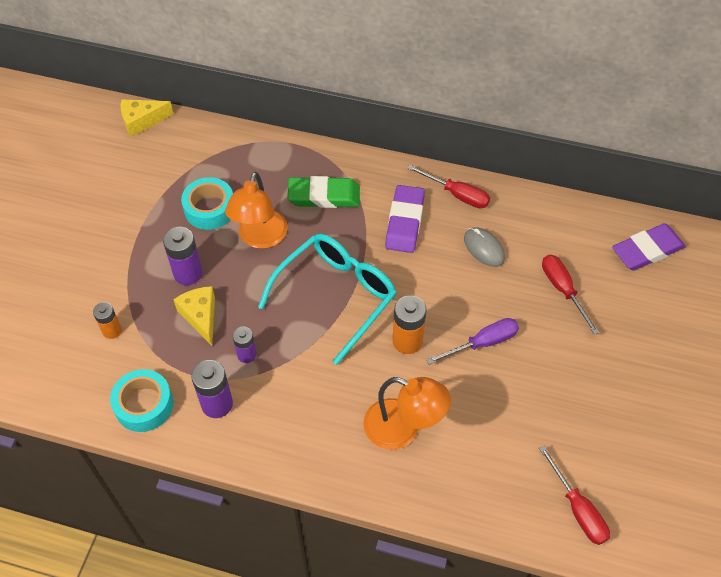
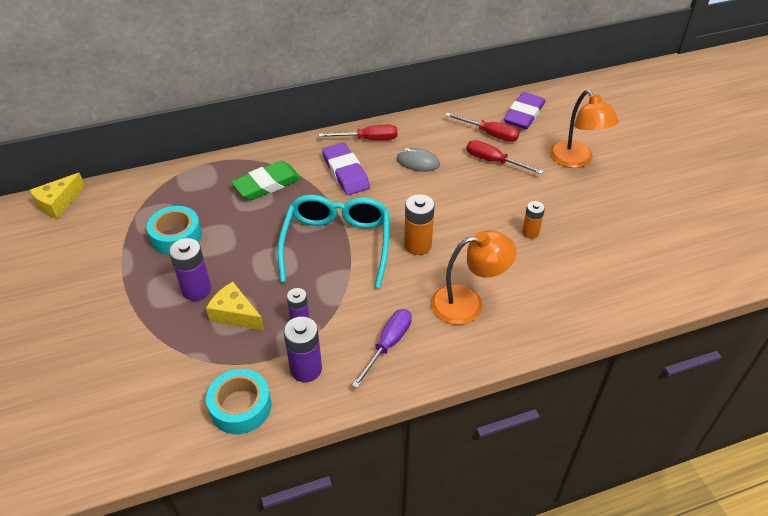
camera: 35 degrees left, 10 degrees down
orange battery [93,302,122,339] -> orange battery moved to [522,201,545,239]
orange lamp [225,172,288,249] -> orange lamp moved to [550,90,619,168]
purple screwdriver [426,318,519,365] -> purple screwdriver moved to [352,309,412,388]
red screwdriver [539,445,610,545] -> red screwdriver moved to [445,113,520,142]

